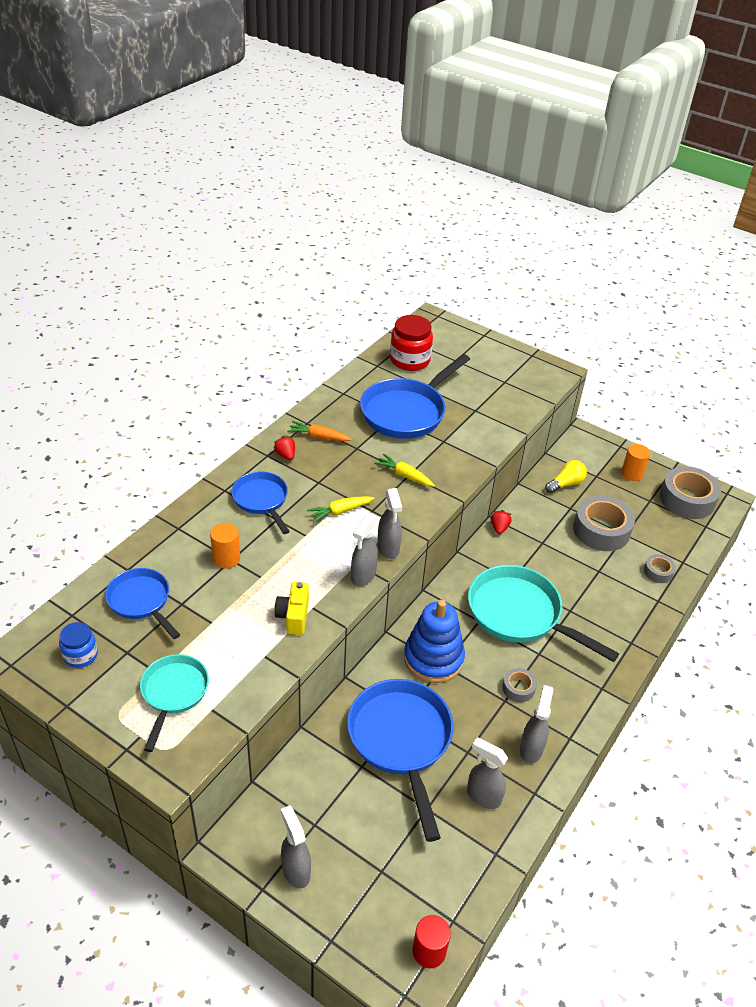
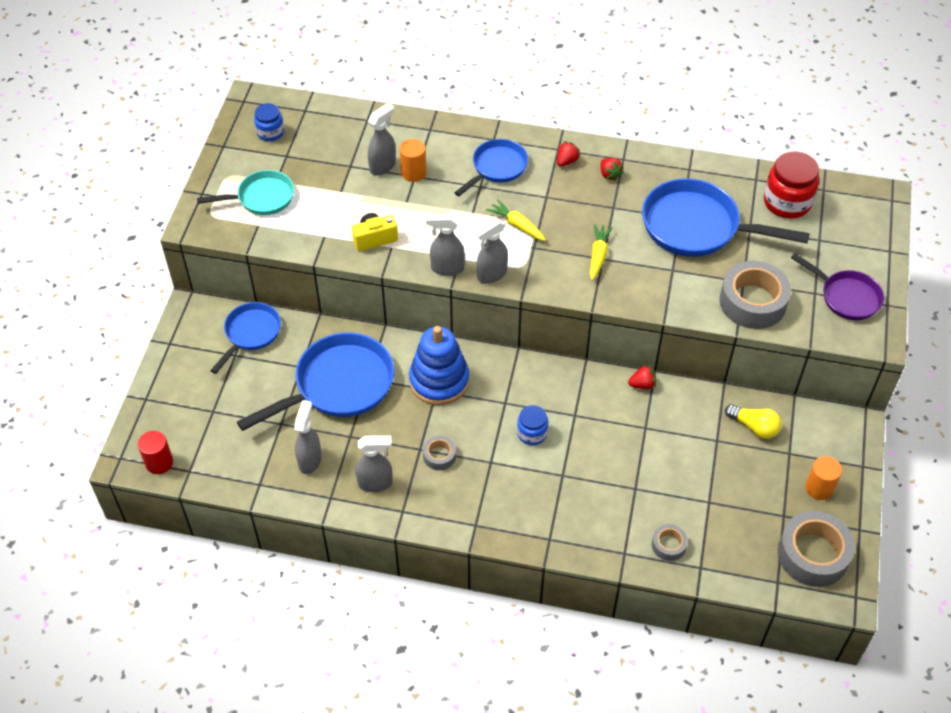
camera: 70 degrees right, 10 degrees up
blue pan [105,568,180,639] -> blue pan moved to [210,302,281,374]
grey spray bottle [281,805,311,889] -> grey spray bottle moved to [368,103,396,175]
orange carrot [287,421,352,441] -> red strawberry [600,158,623,181]
turquoise pan [468,565,619,662] -> blue jar [517,405,549,445]
grey tape [573,496,635,551] -> grey tape moved to [720,261,791,329]
none -> purple pan [791,253,884,320]

